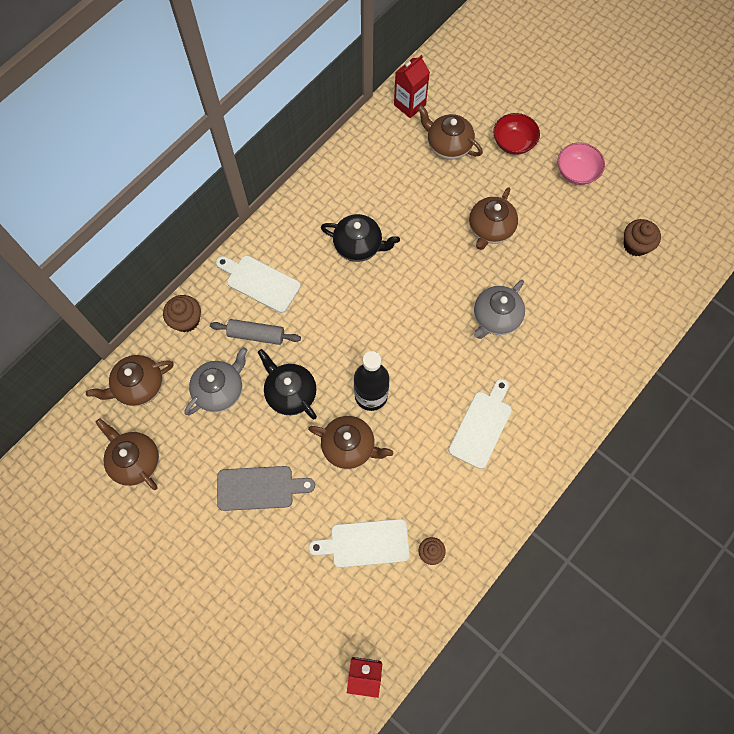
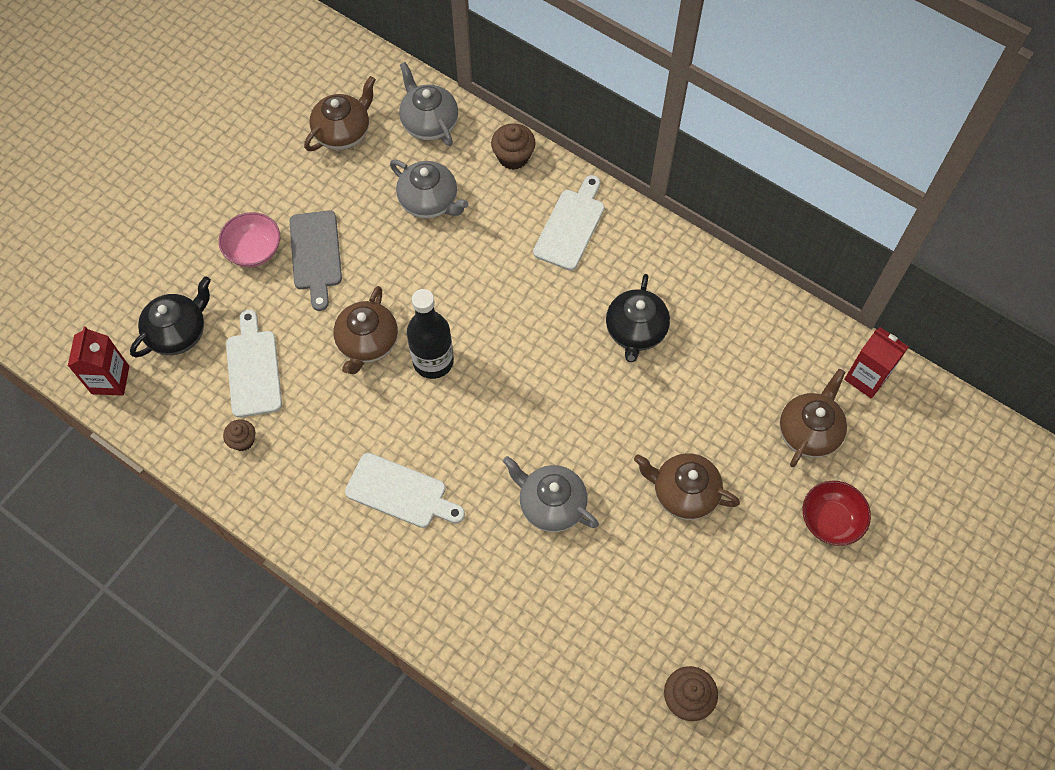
camera: 85 degrees right, 5 degrees down
brown teapot [86,355,173,406] -> grey teapot [399,62,458,146]
grey rolling pin [210,319,301,345] -> none
black teapot [258,349,317,419] -> black teapot moved to [130,276,211,357]
pink bowl [558,143,605,185] -> pink bowl moved to [219,212,280,267]

